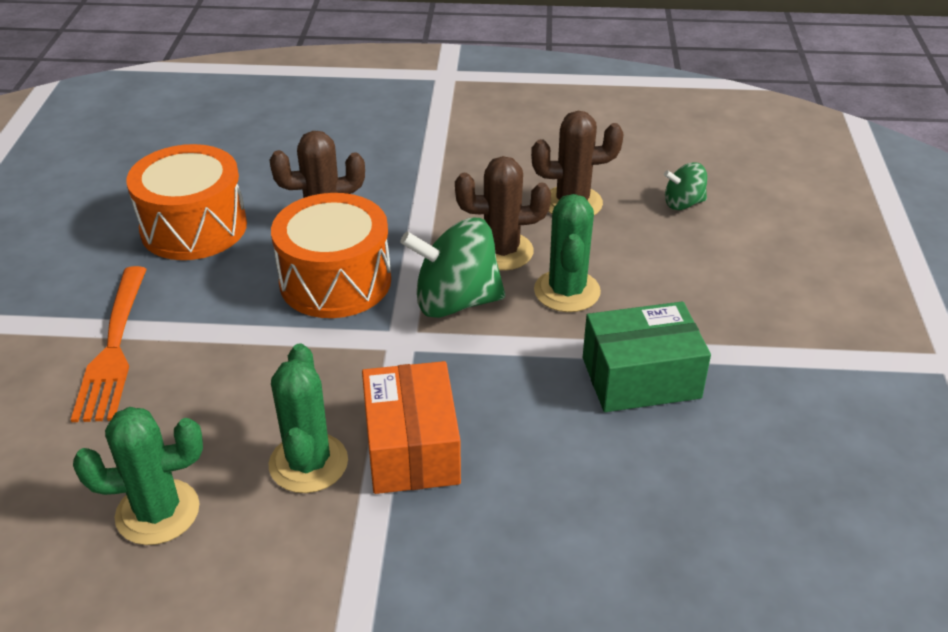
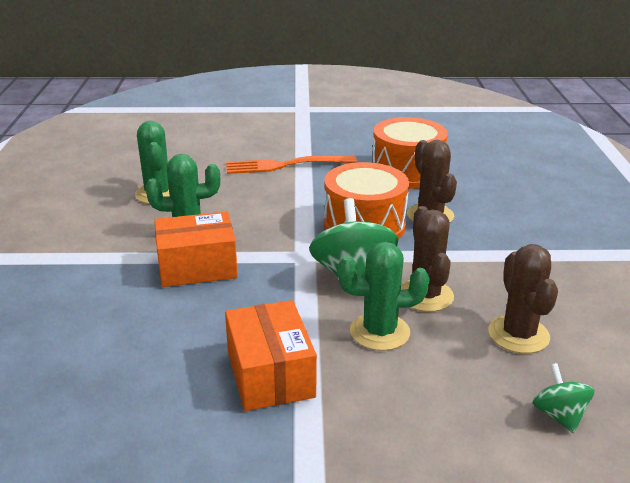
camera: 85 degrees right, 10 degrees down
green box [583,302,711,412] -> orange box [225,300,317,411]

